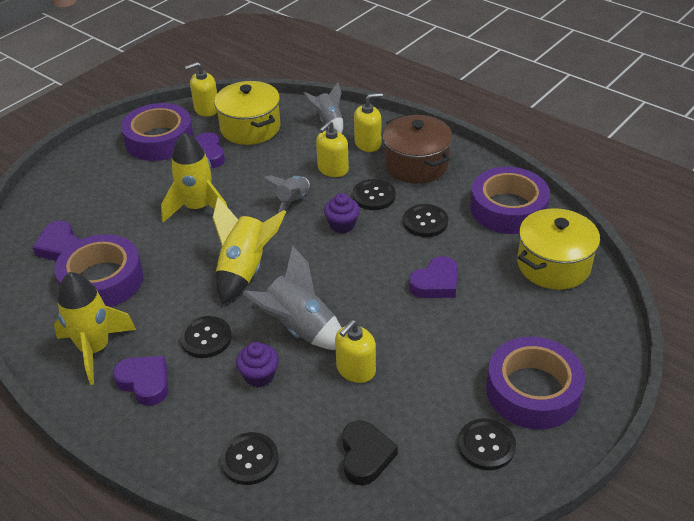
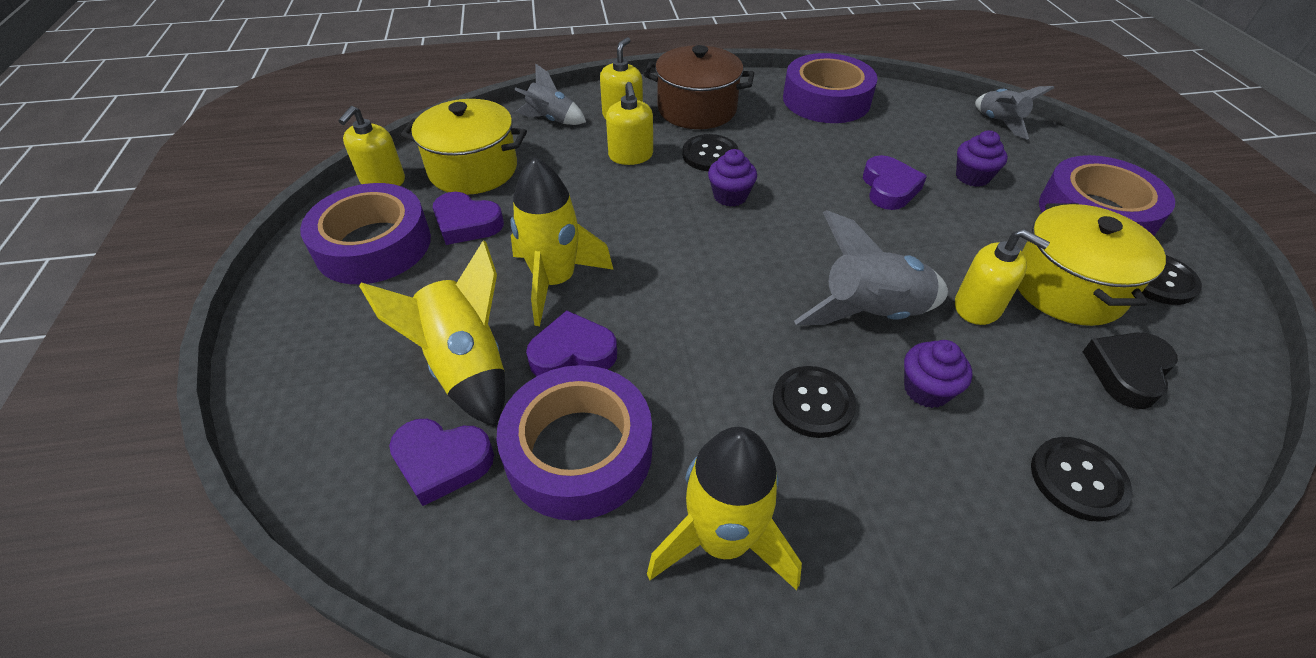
camera: 50 degrees left, 5 degrees up
purple heart [113,356,168,406] -> purple heart moved to [526,310,617,376]
yellow rocket [212,197,286,304] -> yellow rocket moved to [359,241,505,427]
grey rocket [263,175,310,213] -> grey rocket moved to [975,86,1054,139]
yellow soap dispenser [335,320,376,383] -> yellow soap dispenser turned 45 degrees counterclockwise [955,229,1050,325]
black heart [342,420,398,485] -> black heart turned 90 degrees counterclockwise [1082,333,1178,409]
black button [403,204,448,237] -> none
yellow pot [517,208,600,290] -> yellow pot moved to [1017,203,1166,326]
none -> purple cupcake [956,130,1008,187]

